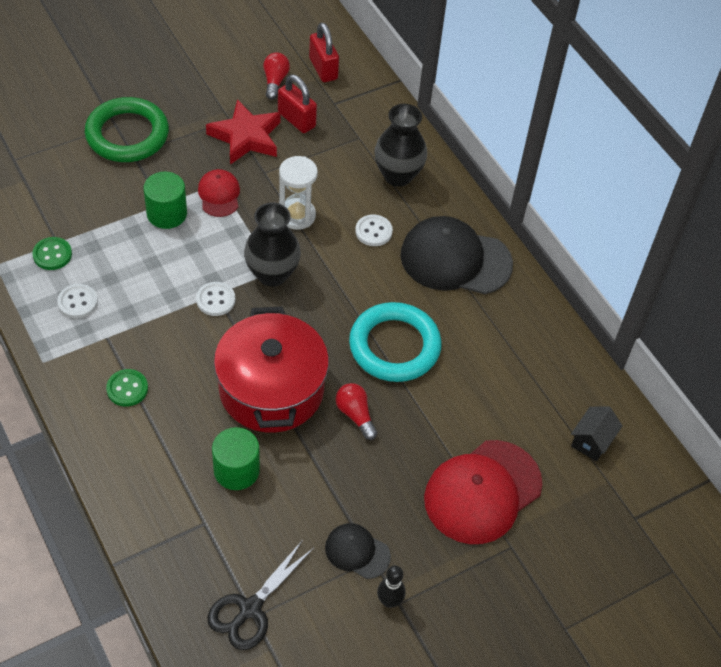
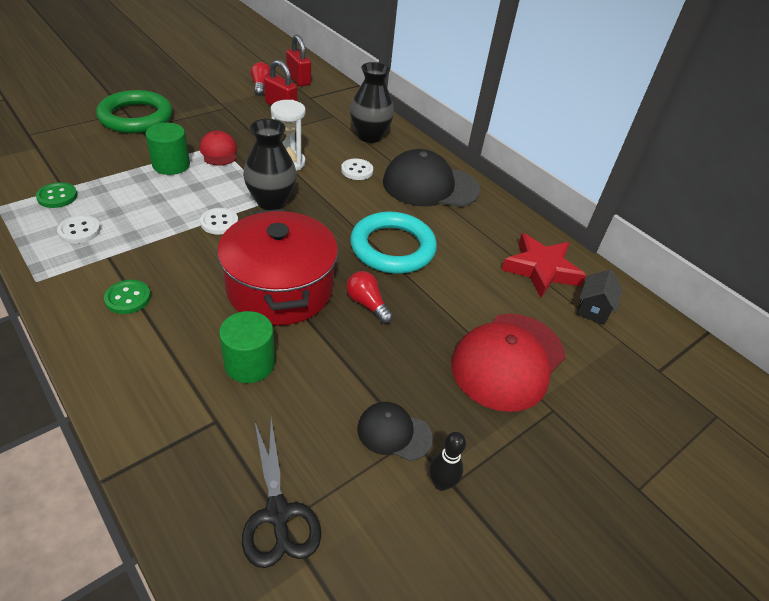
camera: 10 degrees left, 10 degrees down
red star [206,99,281,165] -> red star moved to [501,233,587,298]
black scissors [207,540,314,650] -> black scissors turned 45 degrees counterclockwise [242,419,321,568]

